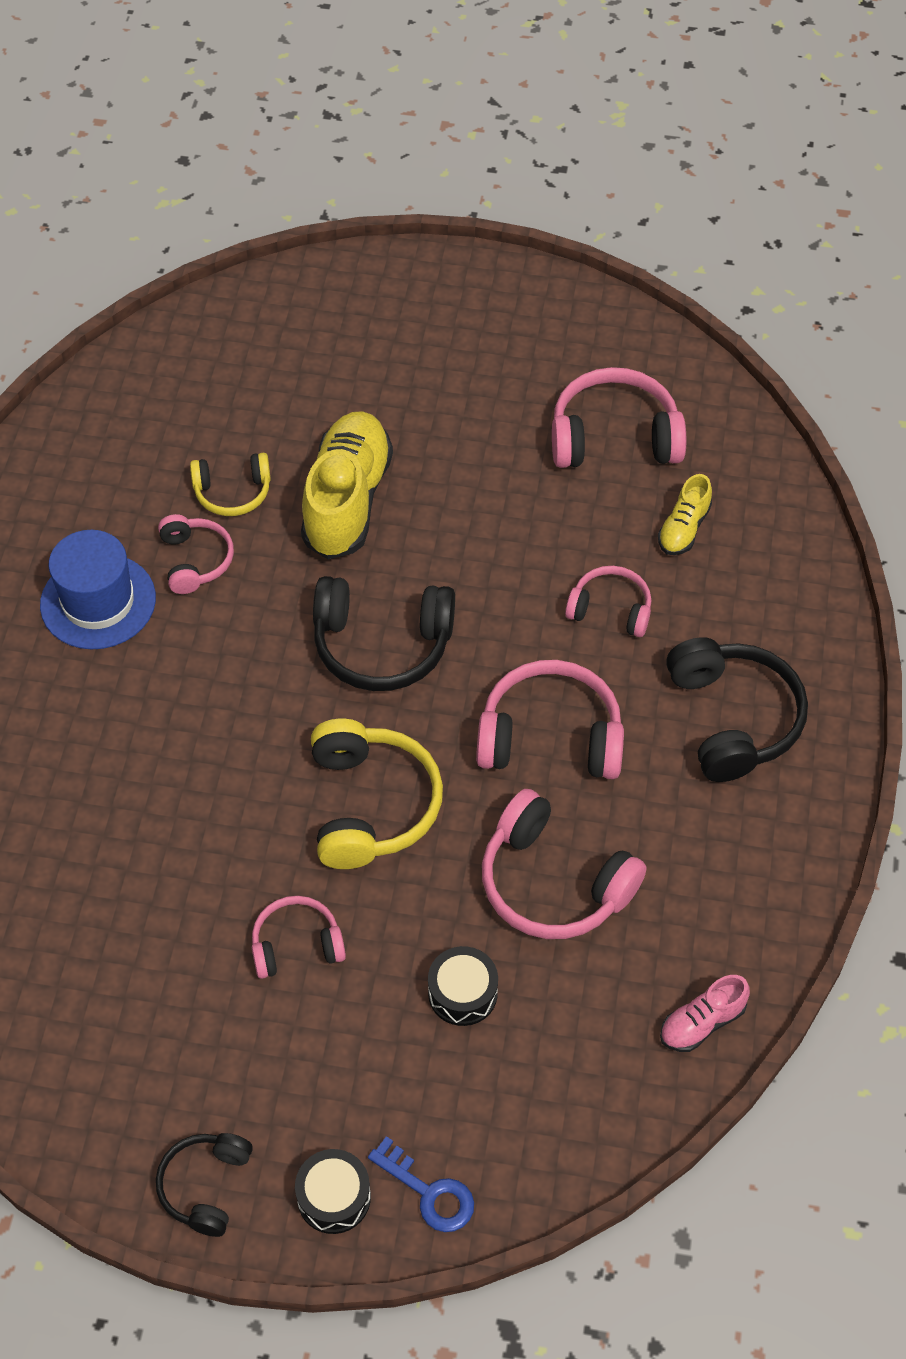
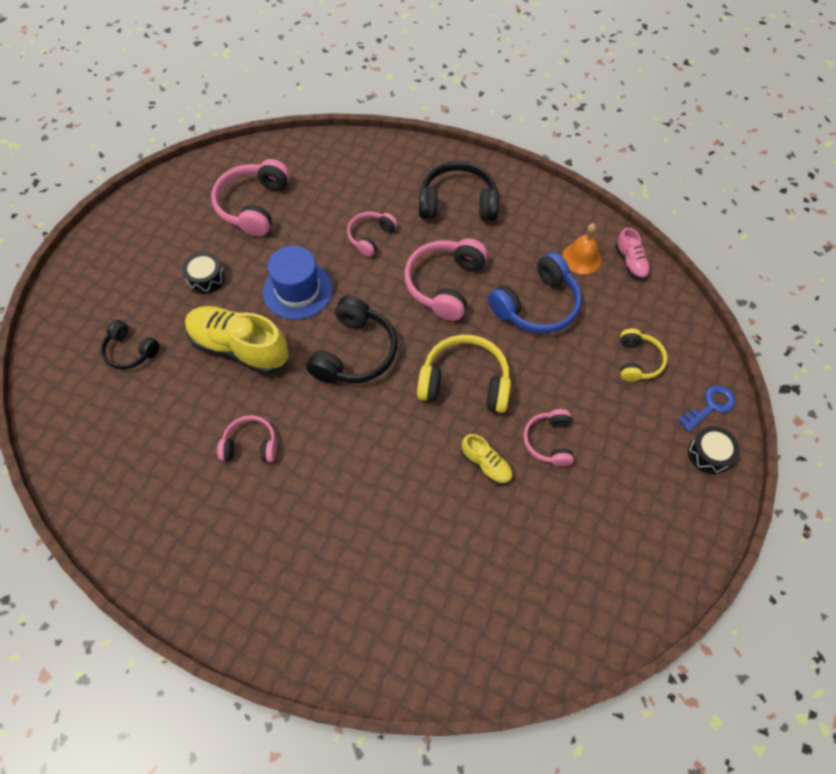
camera: 75 degrees left, 5 degrees up
blue hat [40,530,156,649] -> blue hat moved to [263,246,333,320]
black headphones [156,1133,253,1237] -> black headphones moved to [100,320,159,369]
yellow headphones [190,453,271,516] -> yellow headphones moved to [620,329,667,382]
black drum [428,946,498,1026] -> black drum moved to [182,252,225,294]
pink headphones [482,789,647,939] -> blue headphones [488,252,582,333]
yellow shoe [658,474,712,555] -> yellow shoe moved to [462,434,513,485]
none -> orange bell [562,223,602,274]

